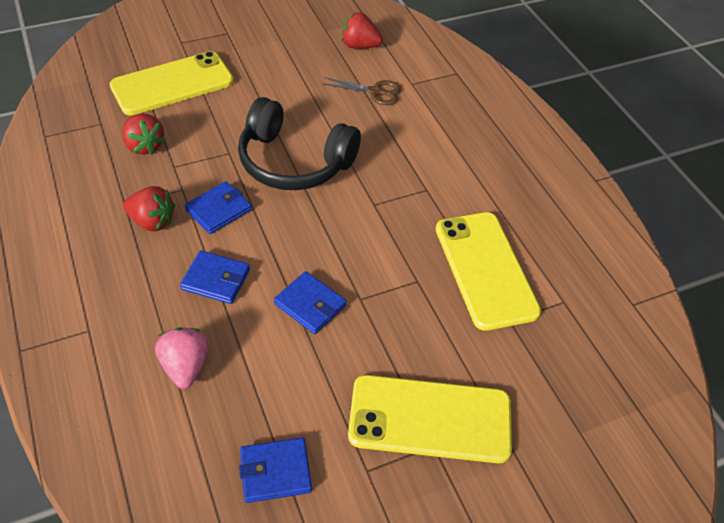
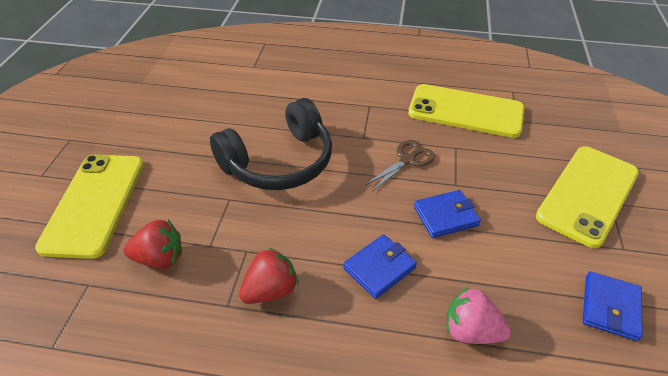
camera: 55 degrees left, 5 degrees down
blue wallet [185,181,252,234] -> none
brown scissors [322,77,401,105] -> brown scissors moved to [365,140,435,191]
red strawberry [341,12,383,49] -> none

